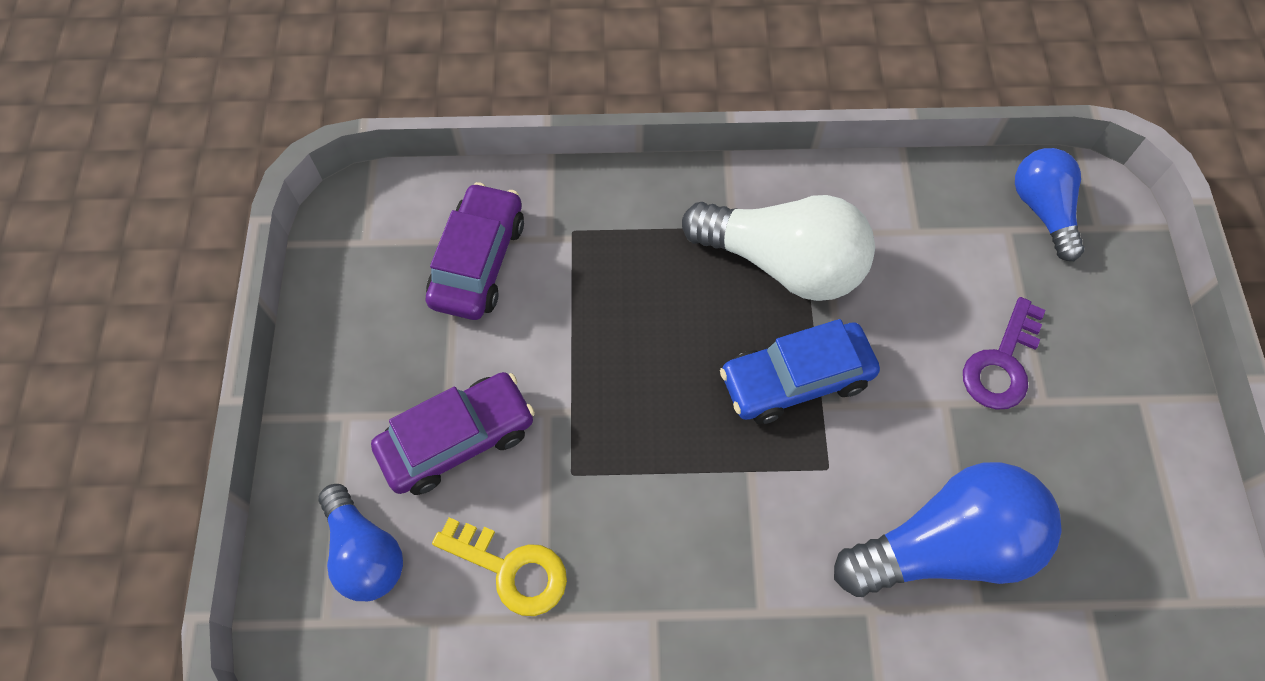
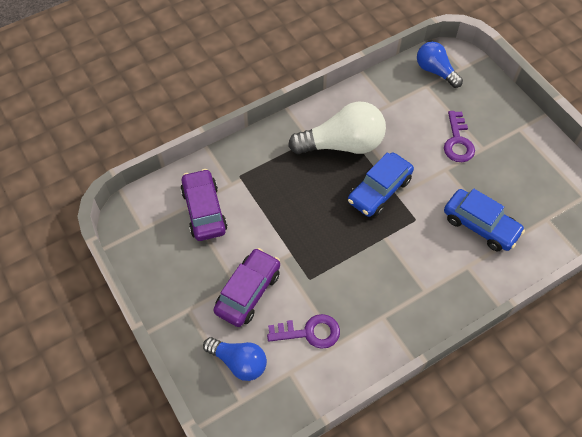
camera: 30 degrees left, 5 degrees down
yellow key [432,517,567,616] -> purple key [267,314,340,349]
blue light bulb [834,462,1061,597] -> blue car [444,188,525,251]

